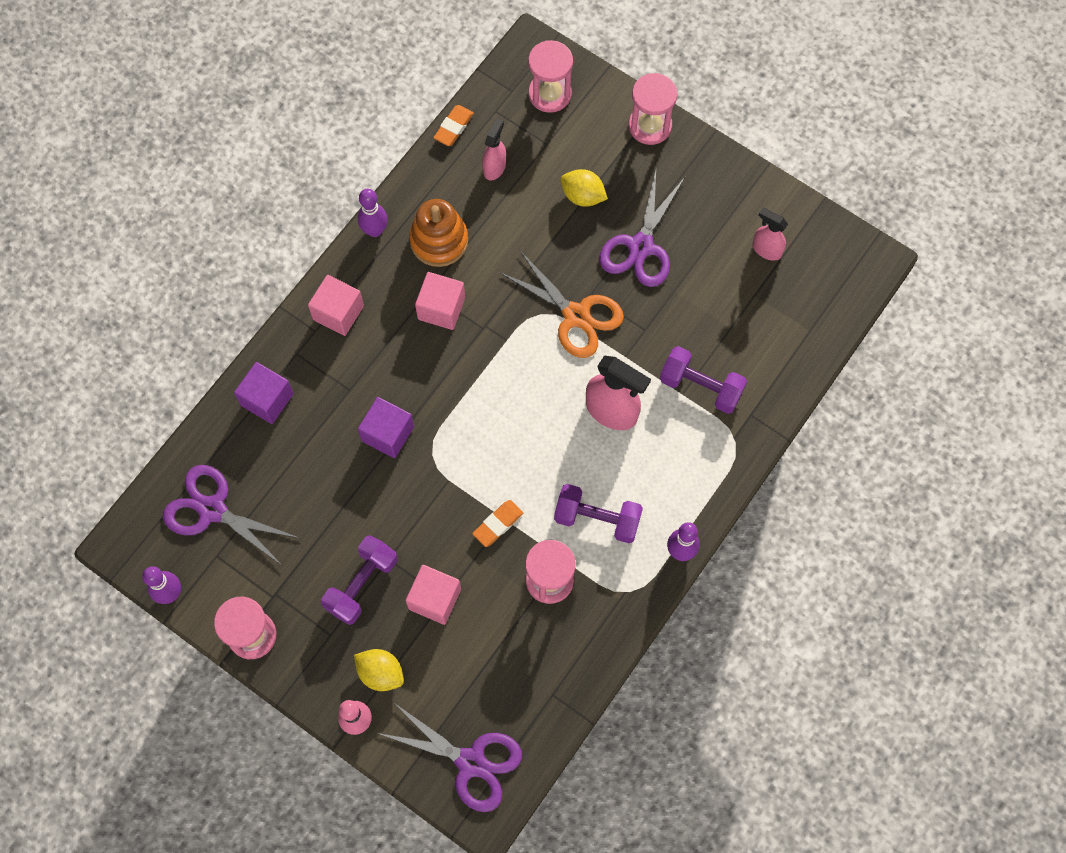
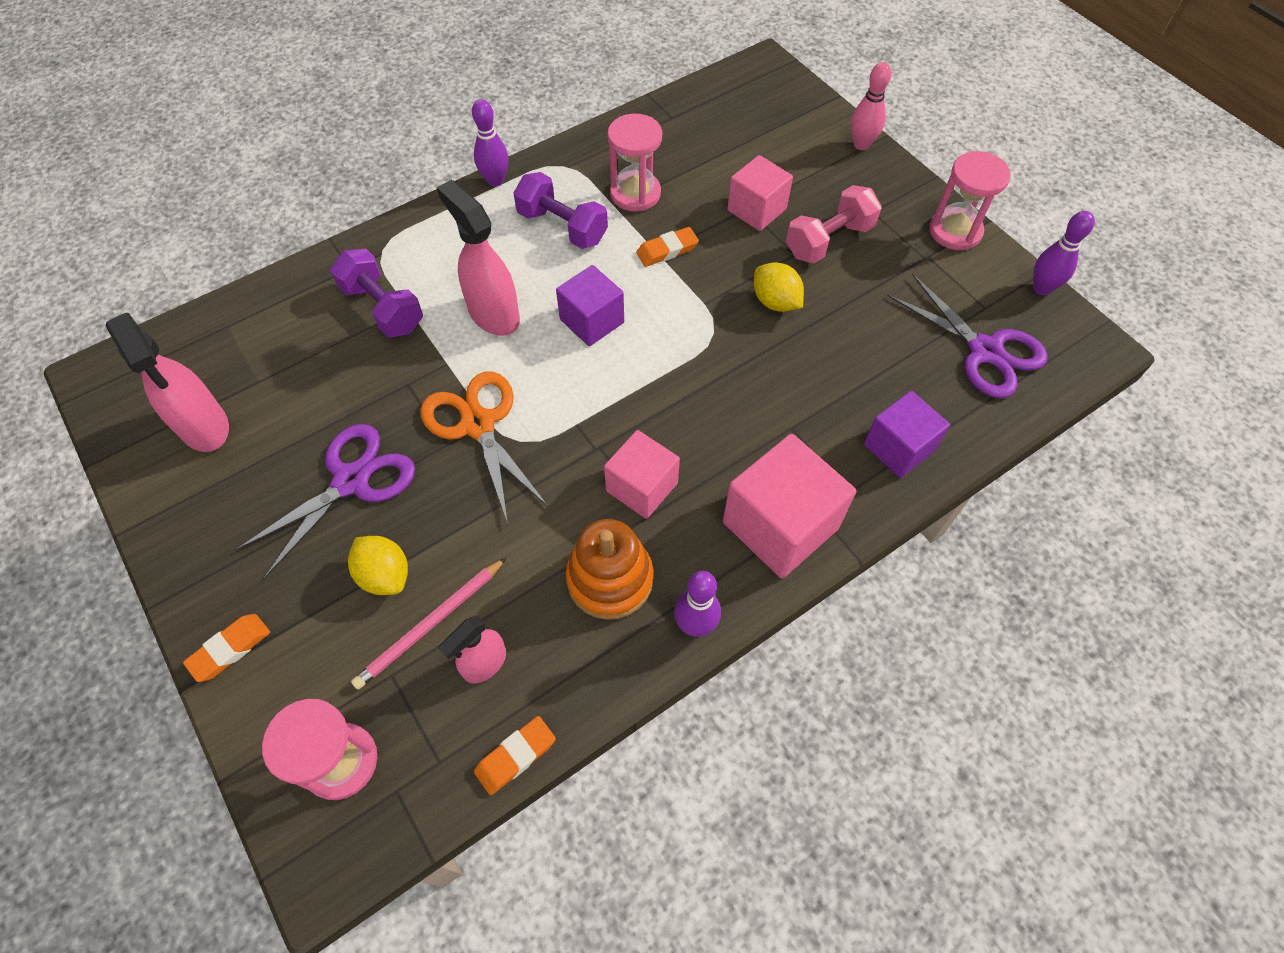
camera: 160 degrees left, 10 degrees down
pink cube [308,275,364,336] -> pink cube [723,434,856,578], size x1.56
purple dumbbell [321,535,398,625] -> pink dumbbell [786,185,882,263]
yellow lemon [354,649,404,691] -> yellow lemon moved to [754,262,804,312]
purple cube [358,397,414,458] -> purple cube moved to [556,265,624,346]
purple scissors [377,702,522,812] -> none
pink hourglass [629,73,677,145] -> orange eraser [183,614,270,682]
pink spray bottle [753,208,788,261] -> pink spray bottle [106,313,229,452], size x1.68
none -> pink pencil [351,558,506,690]

